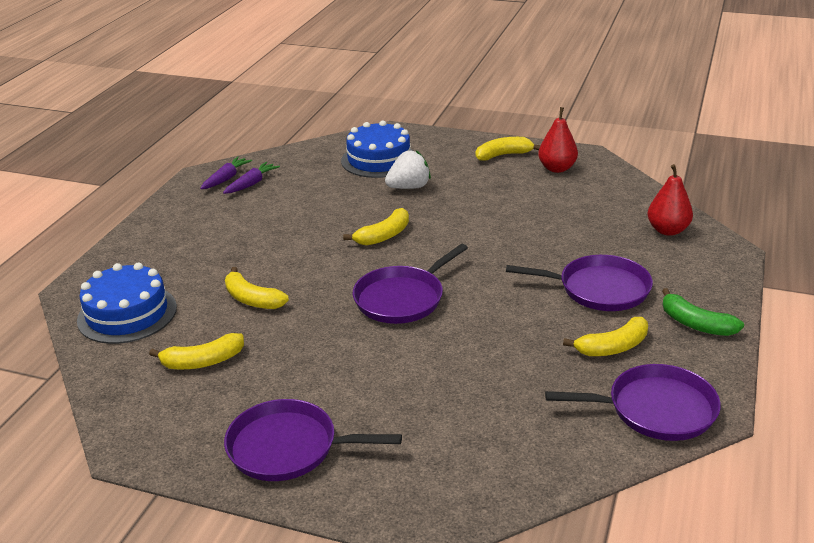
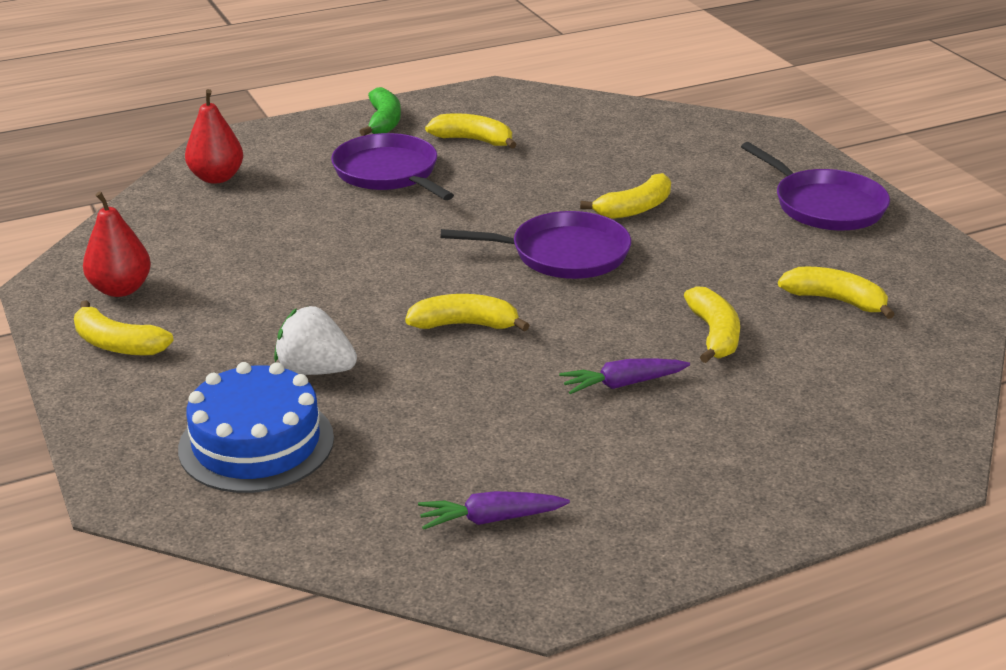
camera: 135 degrees left, 0 degrees up
blue cake [77,263,177,344] -> none
purple carrot [200,157,252,189] -> purple carrot moved to [559,358,690,394]
purple pan [545,364,721,441] -> none
none -> yellow banana [580,173,671,219]

